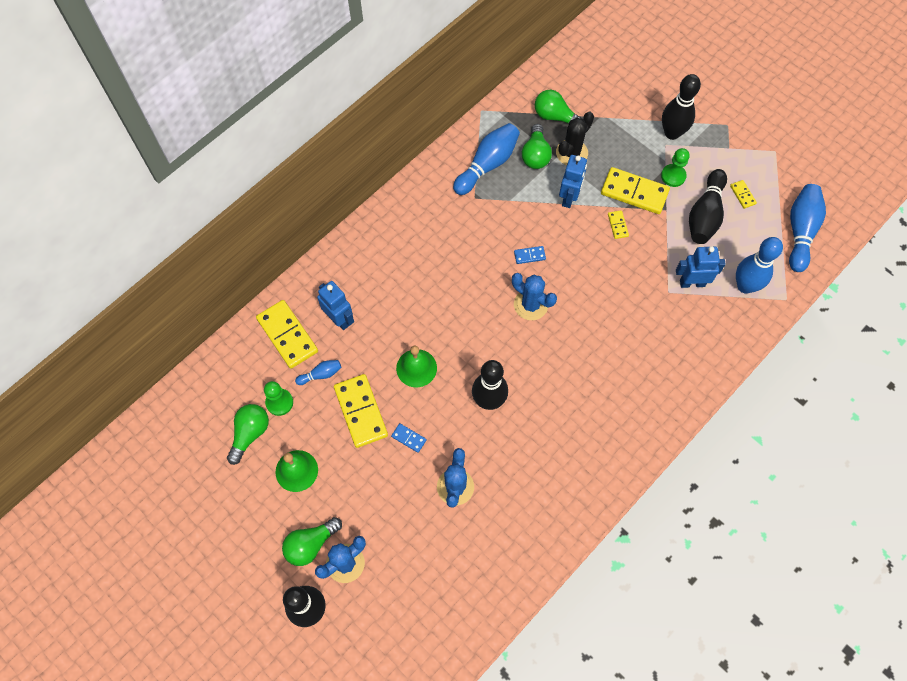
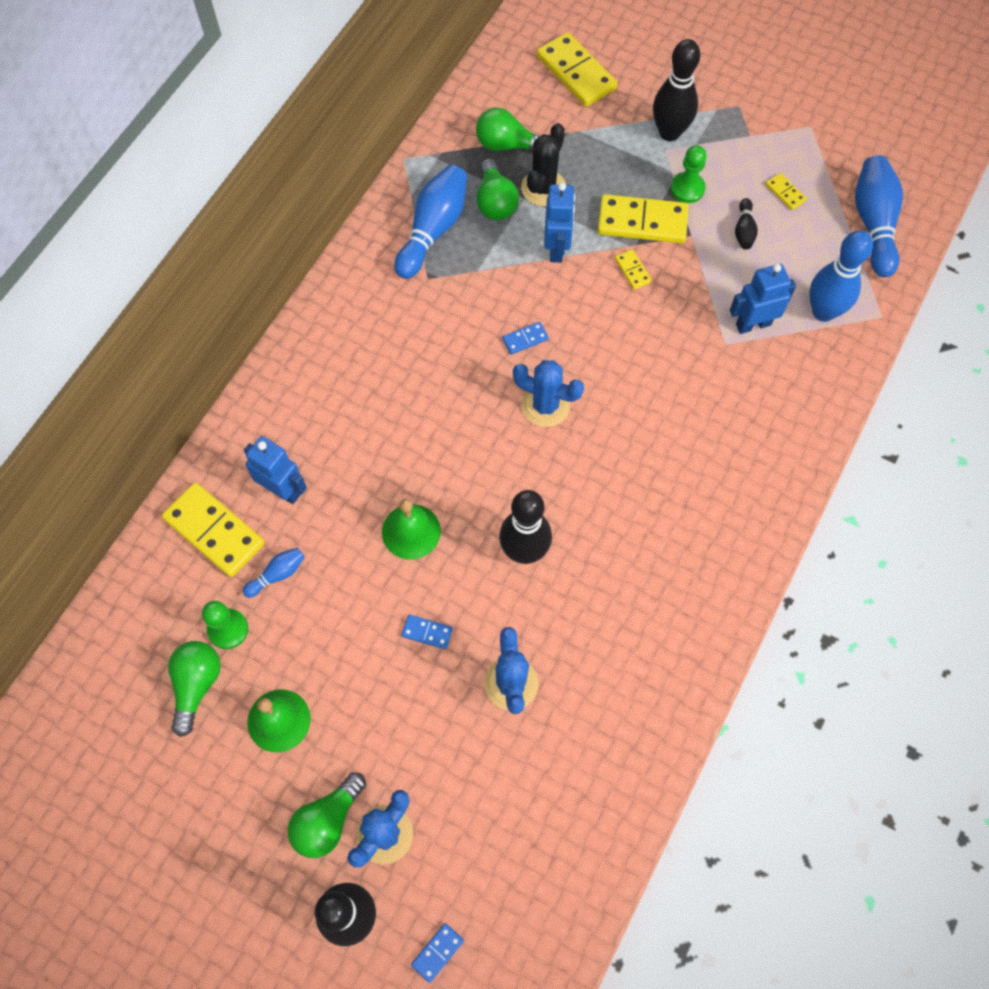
camera: 15 degrees left, 0 degrees up
yellow domino [334,374,388,448] -> yellow domino moved to [537,32,618,107]
black bowling pin [689,169,727,244] -> black bowling pin [735,198,758,249], size x0.49
none -> blue domino [411,923,464,983]

